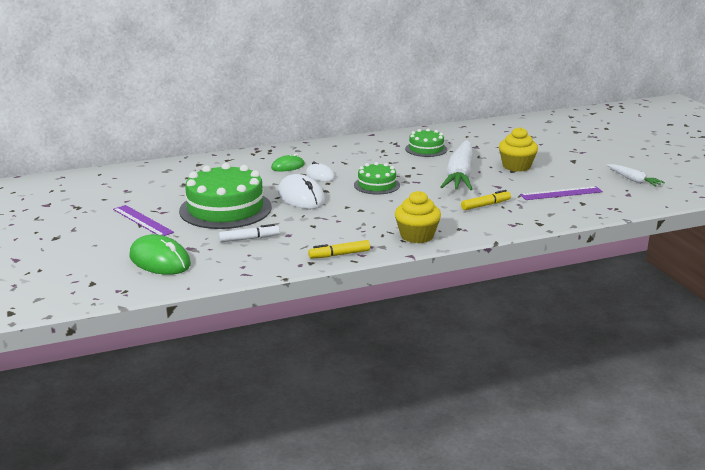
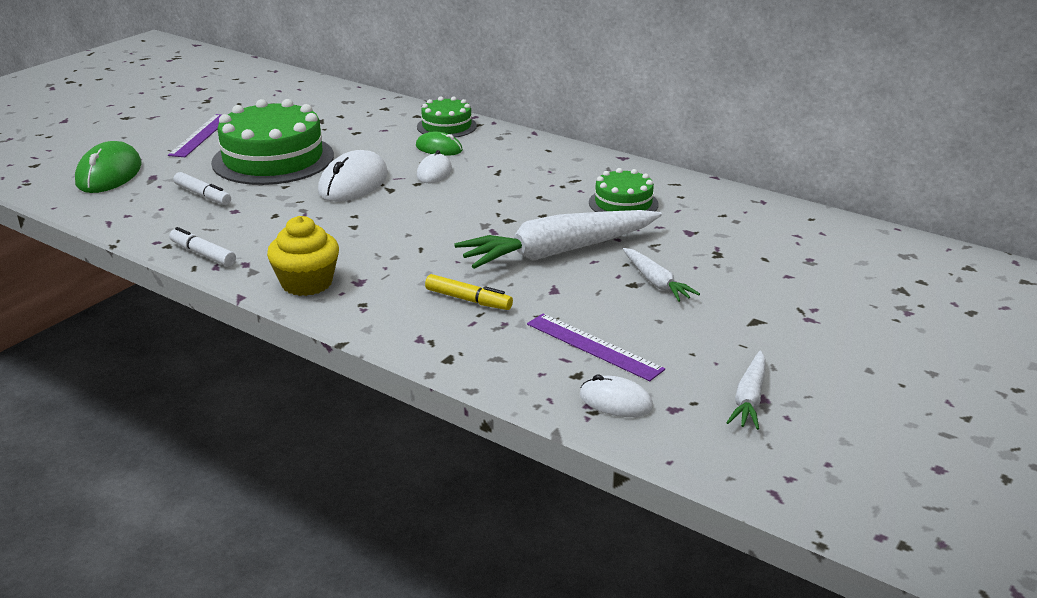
camera: 55 degrees right, 5 degrees up
yellow marker [308,240,370,259] -> white marker [169,227,236,267]
green cake [354,162,400,195] -> green cake moved to [417,96,477,138]
yellow cupcake [499,127,538,172] -> white carrot [623,248,700,302]
none -> white mouse [580,375,653,417]

